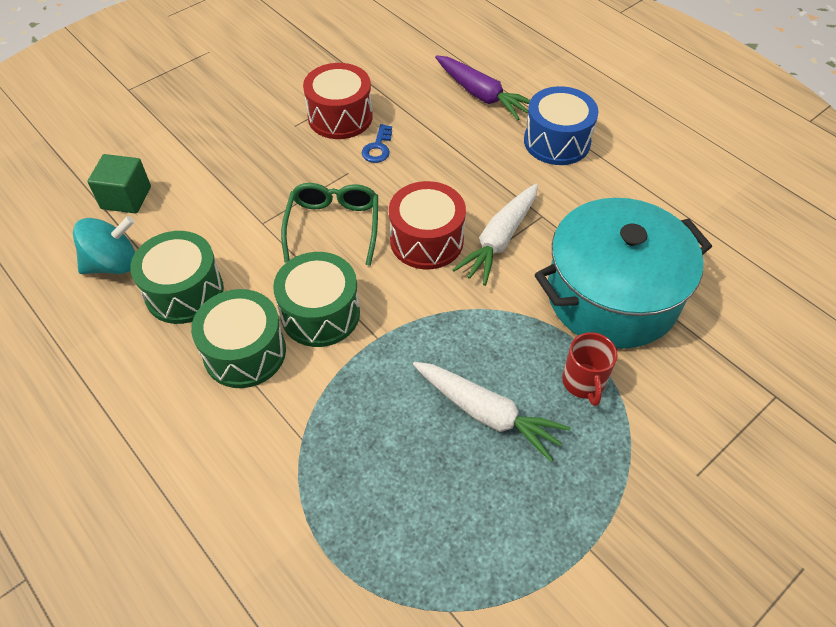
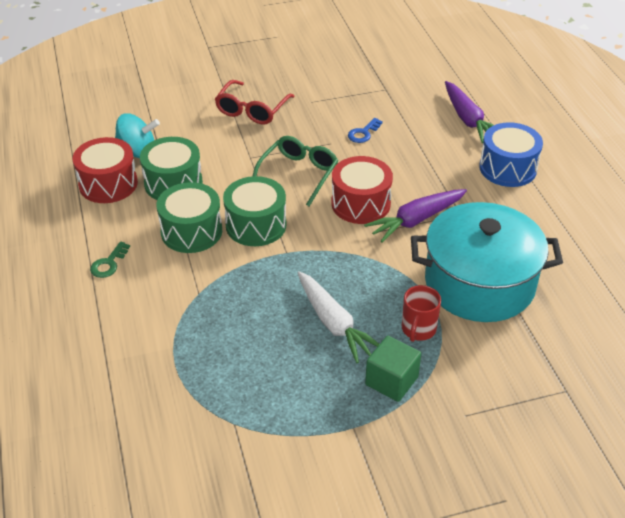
camera: 25 degrees right, 10 degrees down
green cube [87,154,151,214] -> green cube moved to [365,336,421,402]
red drum [303,63,373,139] -> red drum moved to [73,137,138,203]
white carrot [453,184,538,286] -> purple carrot [364,189,467,243]
none -> green key [90,241,130,278]
none -> red glasses [215,80,295,125]

